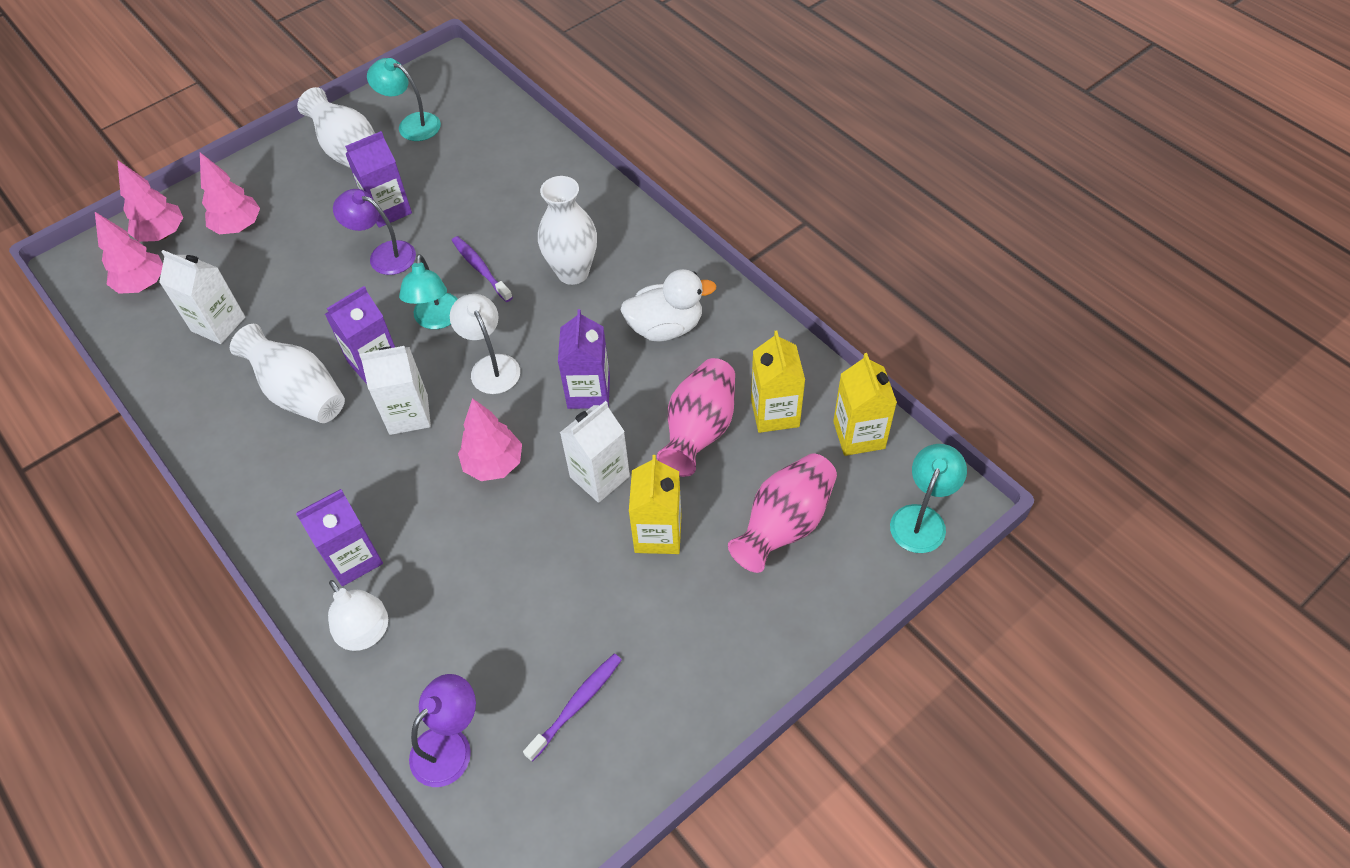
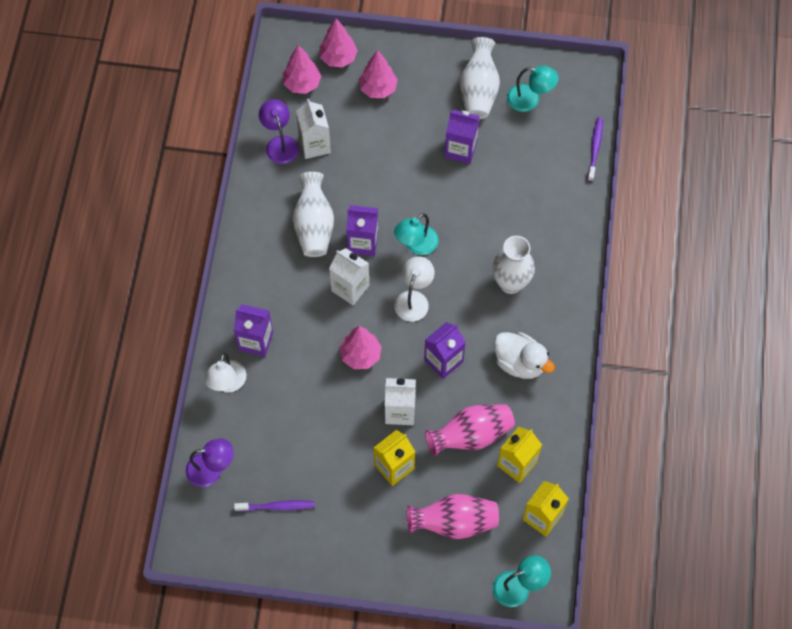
camera: 45 degrees right, 10 degrees up
purple lamp [333,189,416,275] -> purple lamp moved to [259,99,299,164]
turquoise lamp [367,58,441,141] -> turquoise lamp turned 120 degrees clockwise [507,65,559,112]
purple toothbrush [452,236,513,302] -> purple toothbrush moved to [587,117,603,181]

